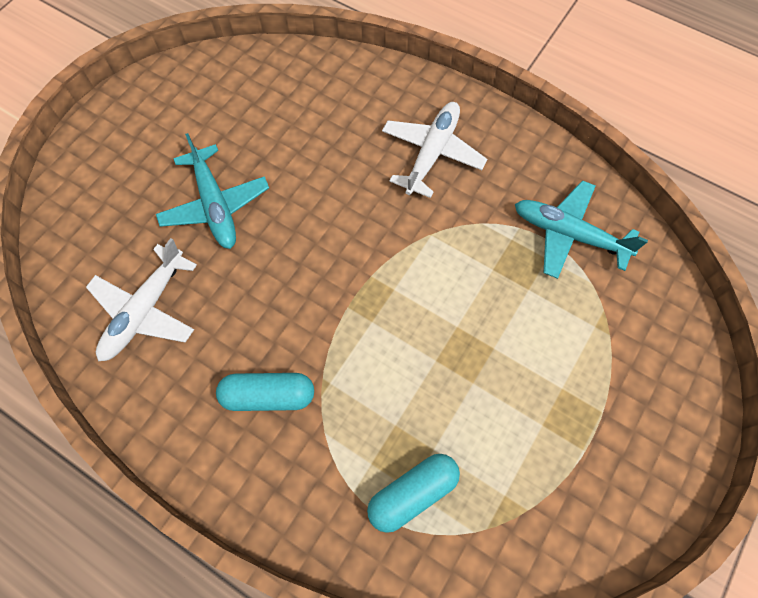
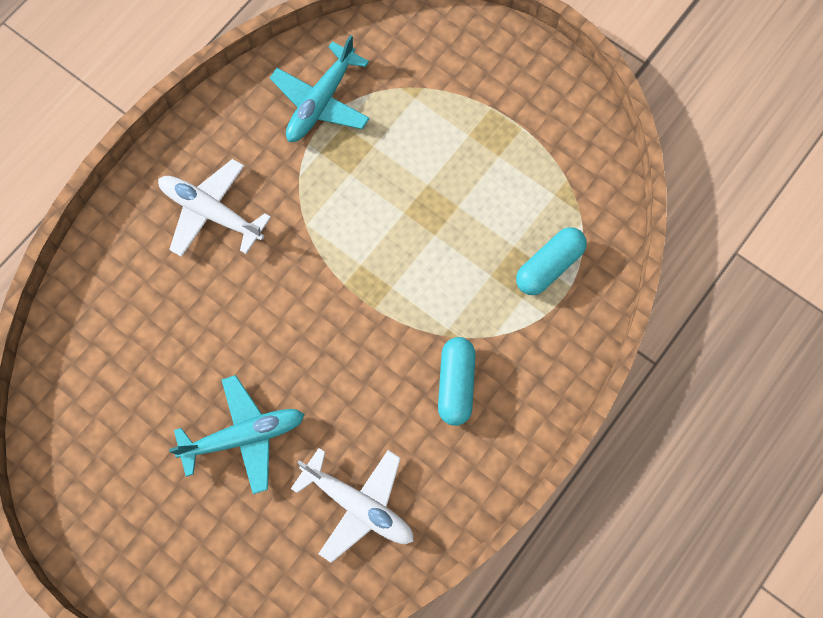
camera: 85 degrees left, 5 degrees up
turquoise capsule [367,454,460,533] -> turquoise capsule turned 75 degrees clockwise [516,227,587,295]

